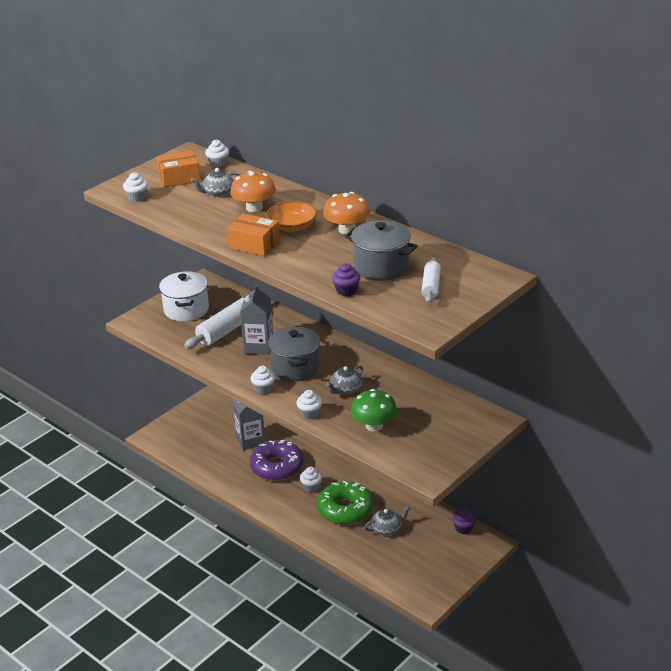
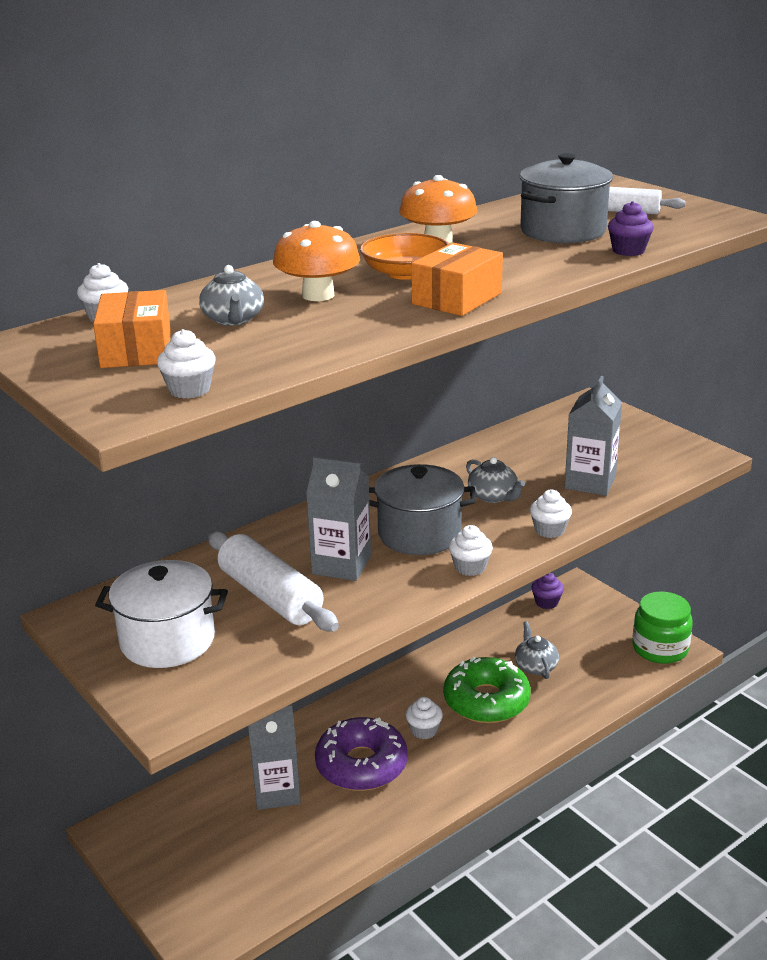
camera: 80 degrees left, 5 degrees down
green mushroom [351,389,397,432] -> grey carton [564,376,622,496]
none -> green jar [632,591,693,664]

